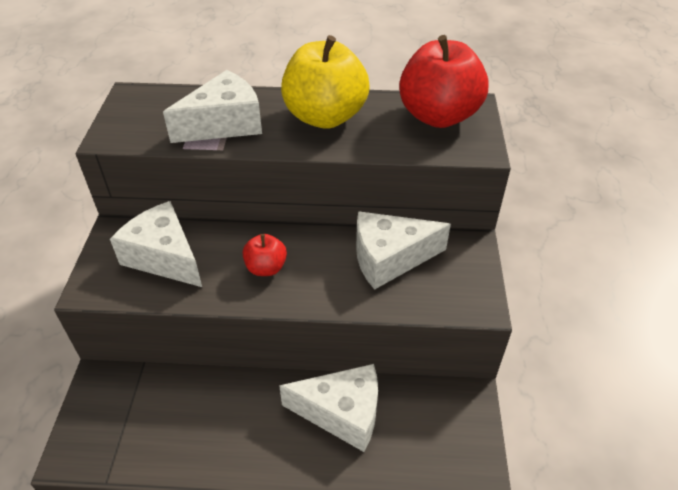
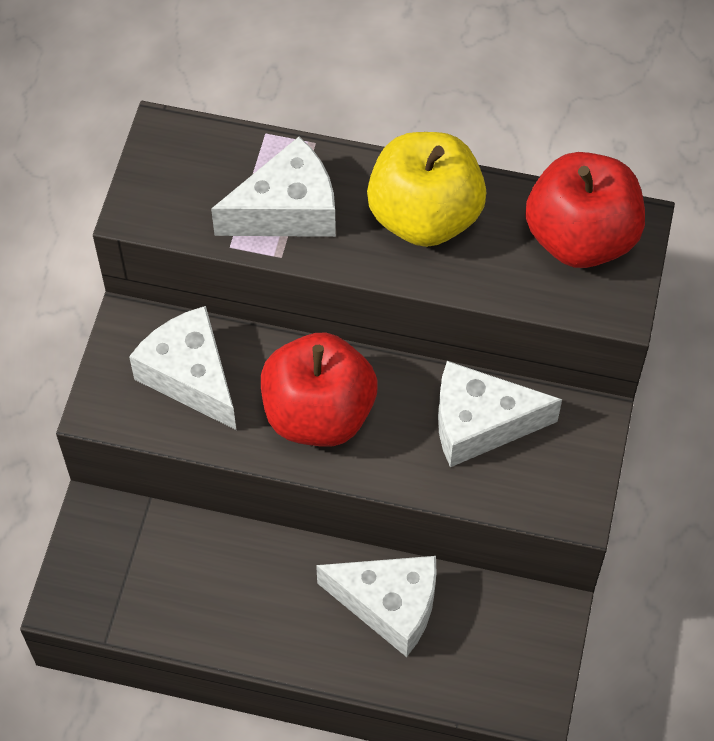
camera: 10 degrees right, 15 degrees up
red apple [242,234,287,276] -> red apple [261,333,378,447], size x2.06

